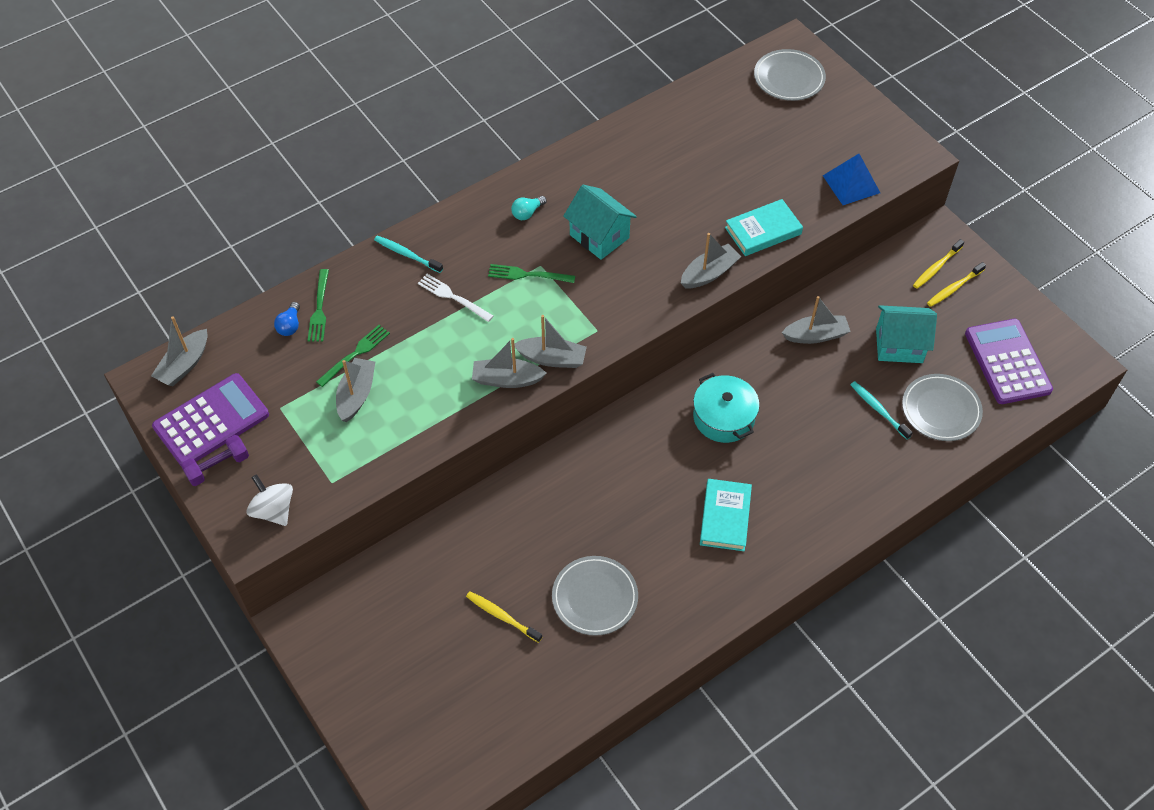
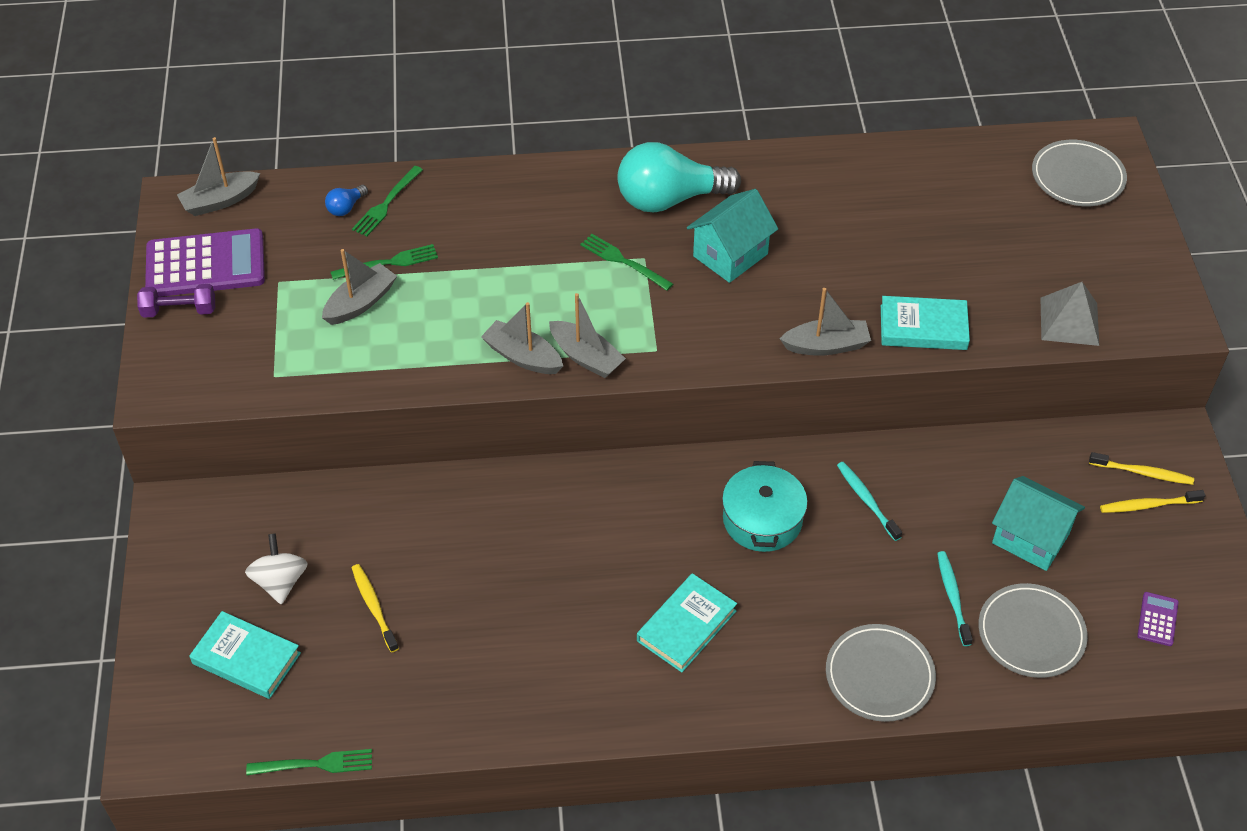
camera: 30 degrees right, 5 degrees down
white spinning top [246,474,293,526] -> white spinning top moved to [245,533,308,604]
turquoise toothbrush [374,236,443,273] -> turquoise toothbrush moved to [837,462,902,541]
white fork [418,274,493,322] -> none
turquoise light bulb [511,196,547,220] -> turquoise light bulb [617,142,741,212], size x2.47
grey plate [552,556,638,636] -> grey plate moved to [826,624,936,722]
turquoise house [563,185,637,260] -> turquoise house turned 60 degrees clockwise [687,189,778,283]
grey boat [782,296,851,344] -> none
blue pyramid [823,154,880,205] -> grey pyramid [1041,282,1099,346]
yellow toothbrush [913,239,964,289] -> yellow toothbrush turned 150 degrees counterclockwise [1089,452,1194,485]
purple calculator [965,319,1053,404] -> purple calculator [1137,592,1179,646], size x0.43
none -> turquoise book [189,611,301,699]
none -> green fork [246,749,372,775]

